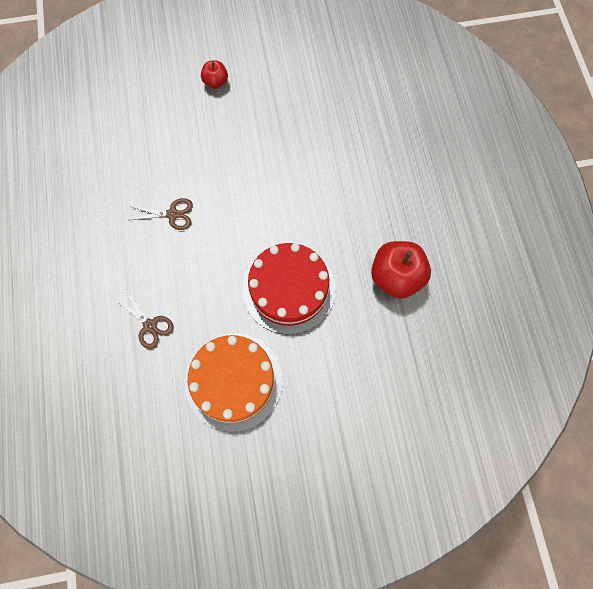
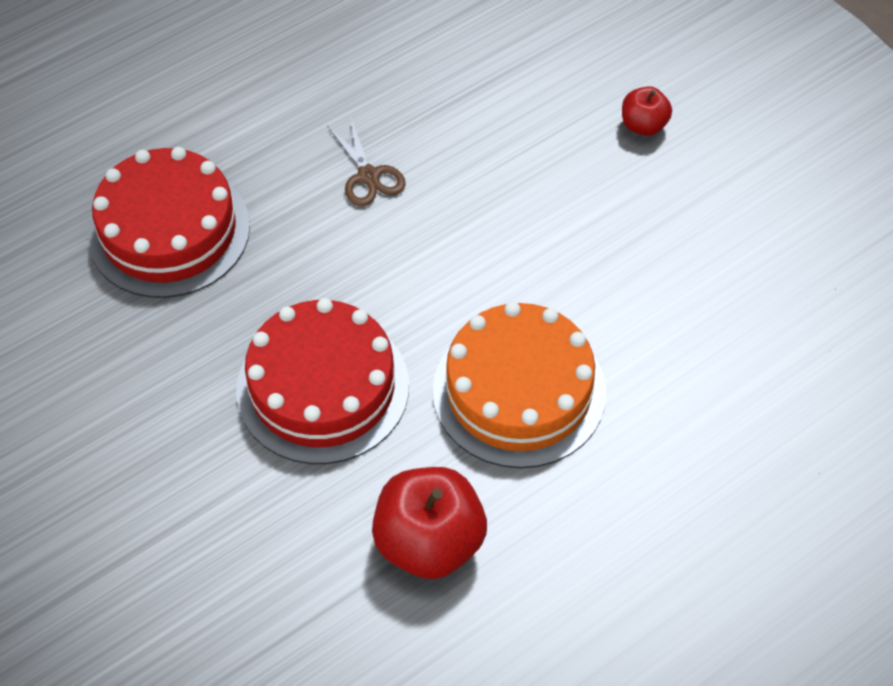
camera: 65 degrees right, 15 degrees down
brown scissors [114,291,174,349] -> red cake [88,147,250,298]
orange cake [184,334,283,432] -> orange cake moved to [433,302,606,468]

